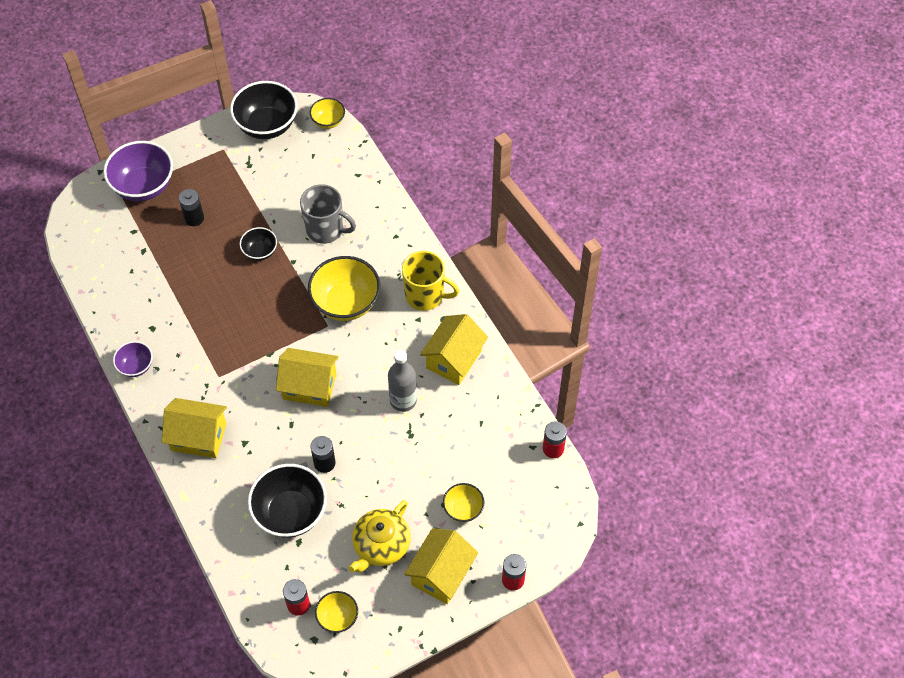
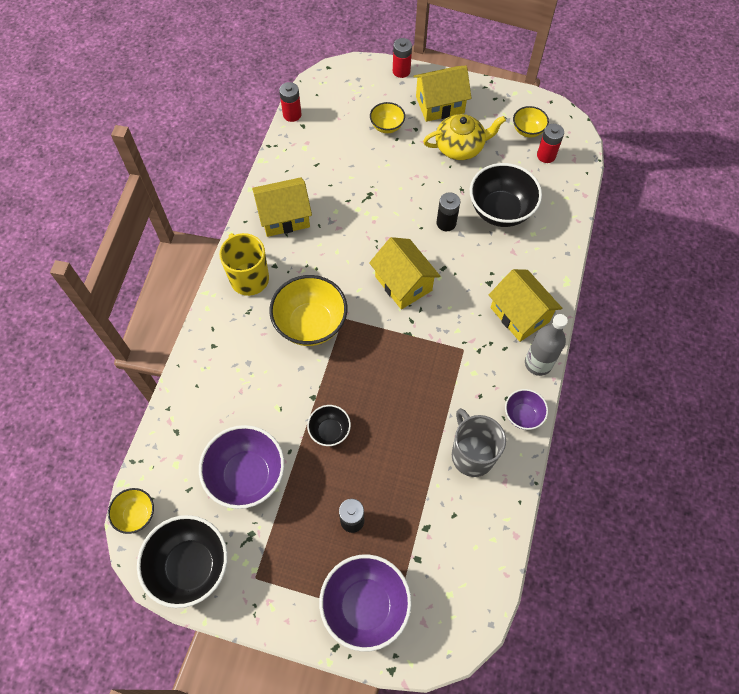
camera: 135 degrees left, 5 degrees up
grey mug [300,184,356,244] -> grey mug moved to [452,408,506,477]
grey bottle [388,350,417,412] -> grey bottle moved to [525,314,568,376]
none -> purple bowl [199,425,285,509]

